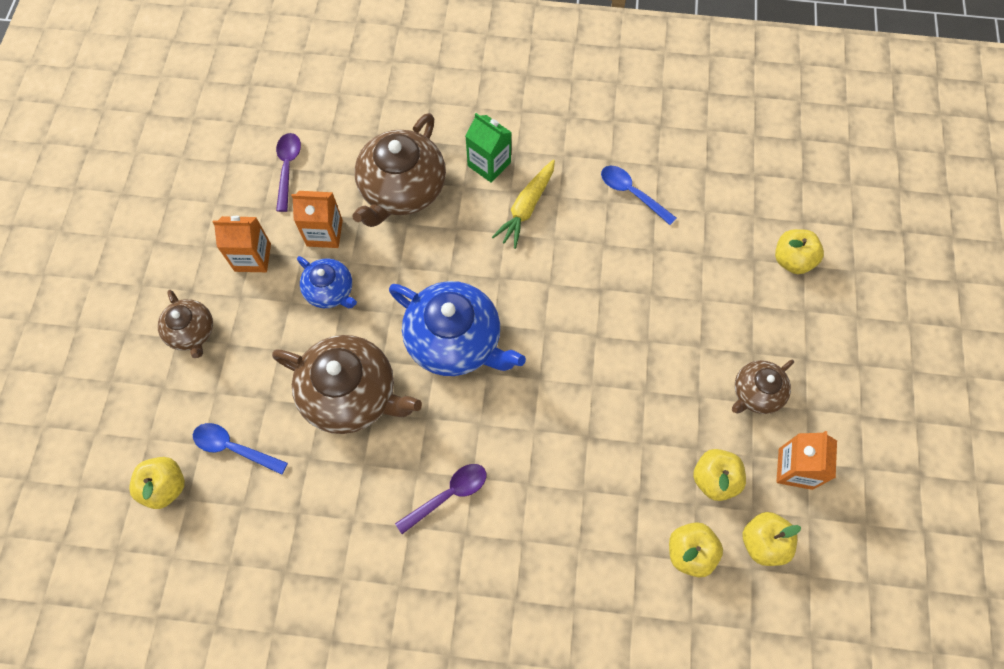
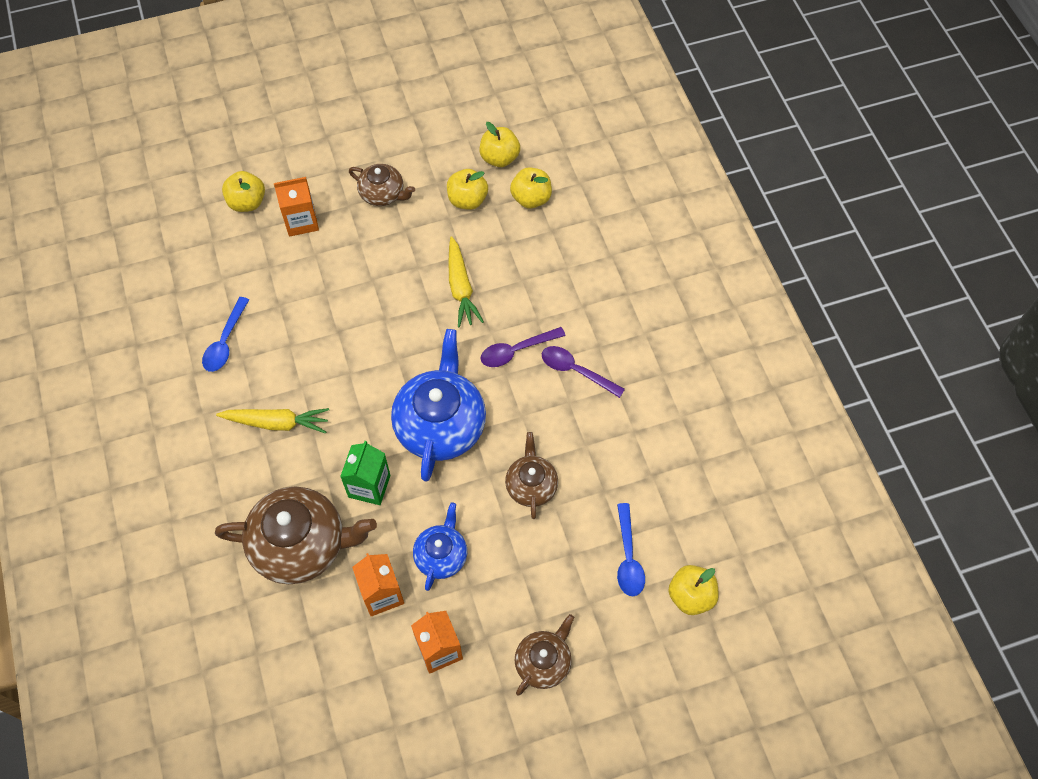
camera: 115 degrees left, 5 degrees down
brown teapot [272,335,422,434] -> brown teapot [505,432,558,519], size x0.55
purple spoon [276,133,301,212] -> purple spoon moved to [480,327,566,367]
green carton [465,113,512,183] -> green carton moved to [340,441,391,505]
orange carton [776,431,837,490] -> orange carton moved to [274,177,319,237]
none -> yellow carrot [448,236,484,327]

